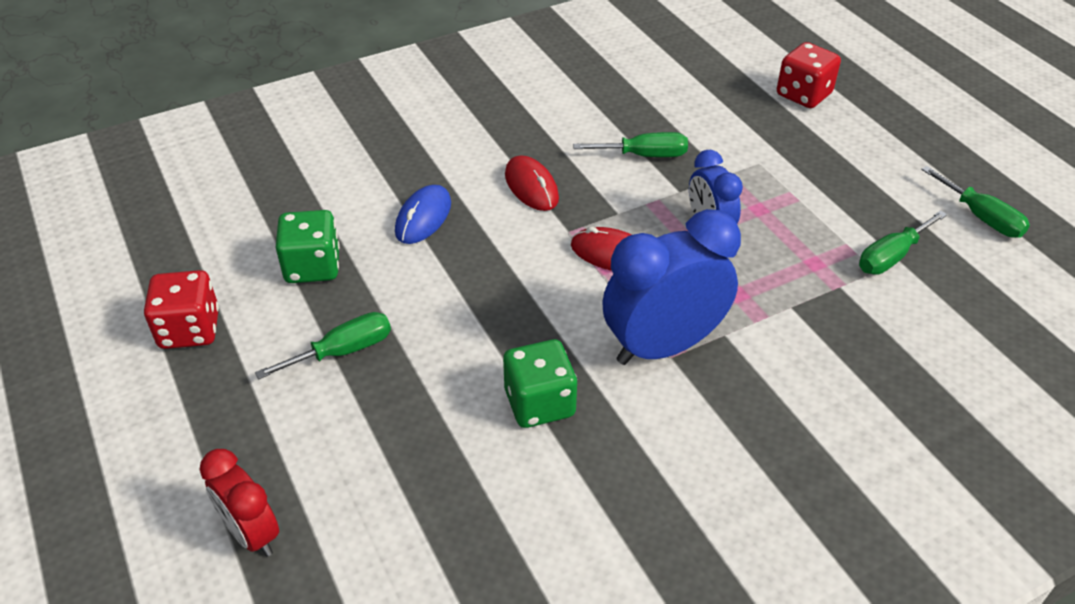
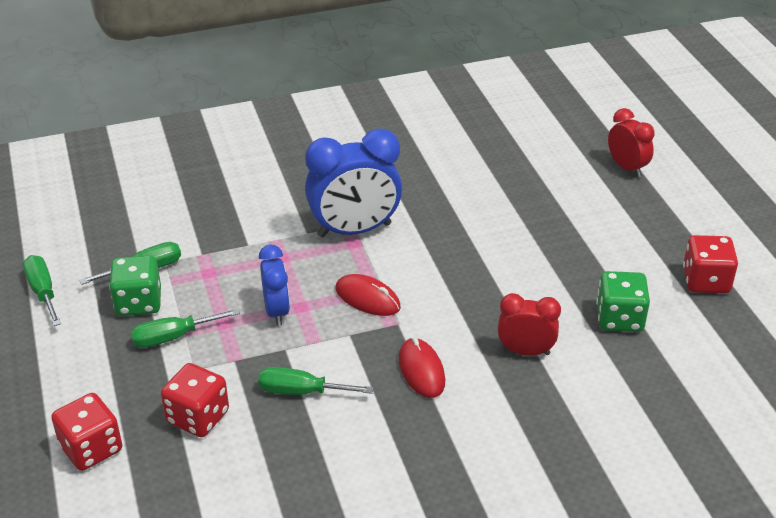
camera: 170 degrees left, 5 degrees down
green screwdriver [255,312,391,379] -> green screwdriver moved to [130,309,240,348]
blue mouse [395,185,451,244] -> red clock [498,293,561,356]
green dice [503,339,577,428] -> green dice moved to [109,255,161,316]
none -> red dice [161,363,229,437]

